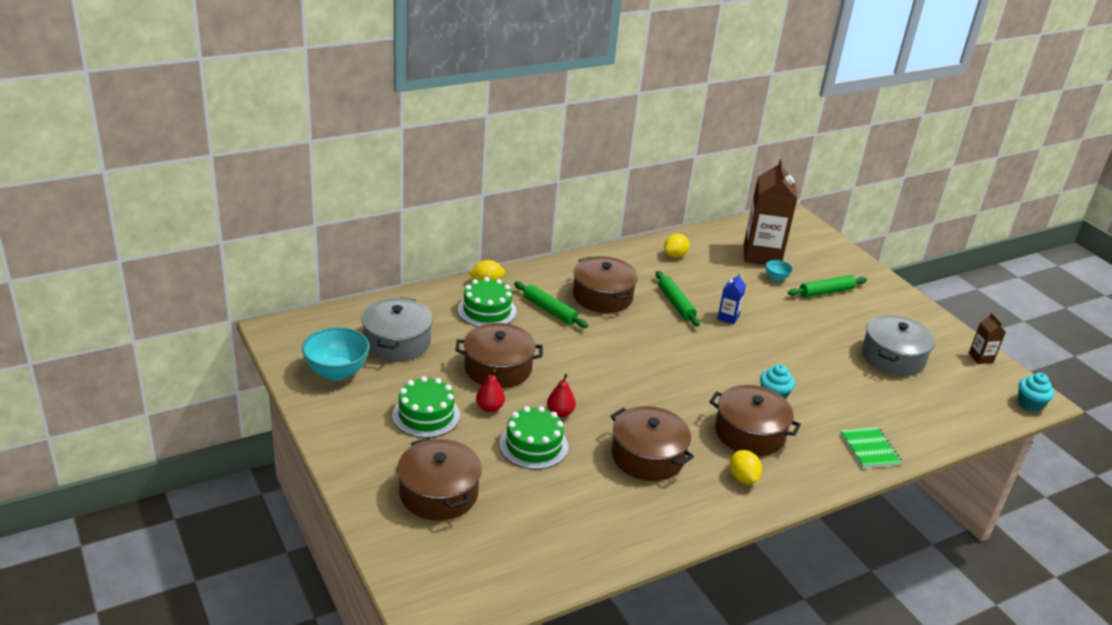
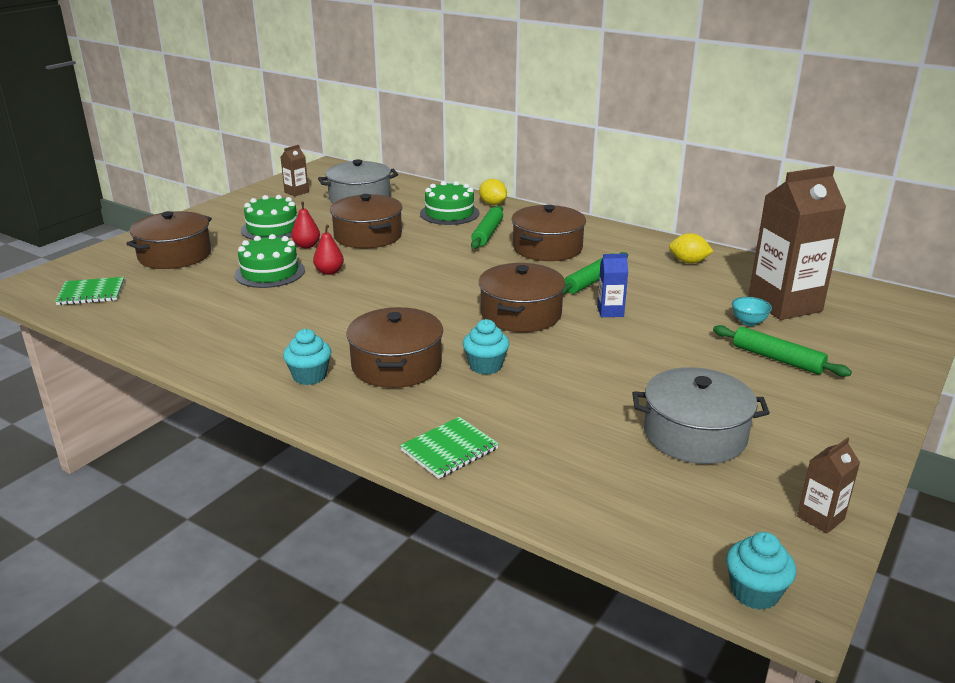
camera: 65 degrees right, 5 degrees down
turquoise bowl [302,327,370,381] -> brown carton [281,145,309,196]
brown pot [611,406,694,481] -> brown pot moved to [479,263,566,332]
yellow lemon [729,450,762,484] -> turquoise cupcake [283,329,331,385]
none -> green notebook [55,277,124,305]

